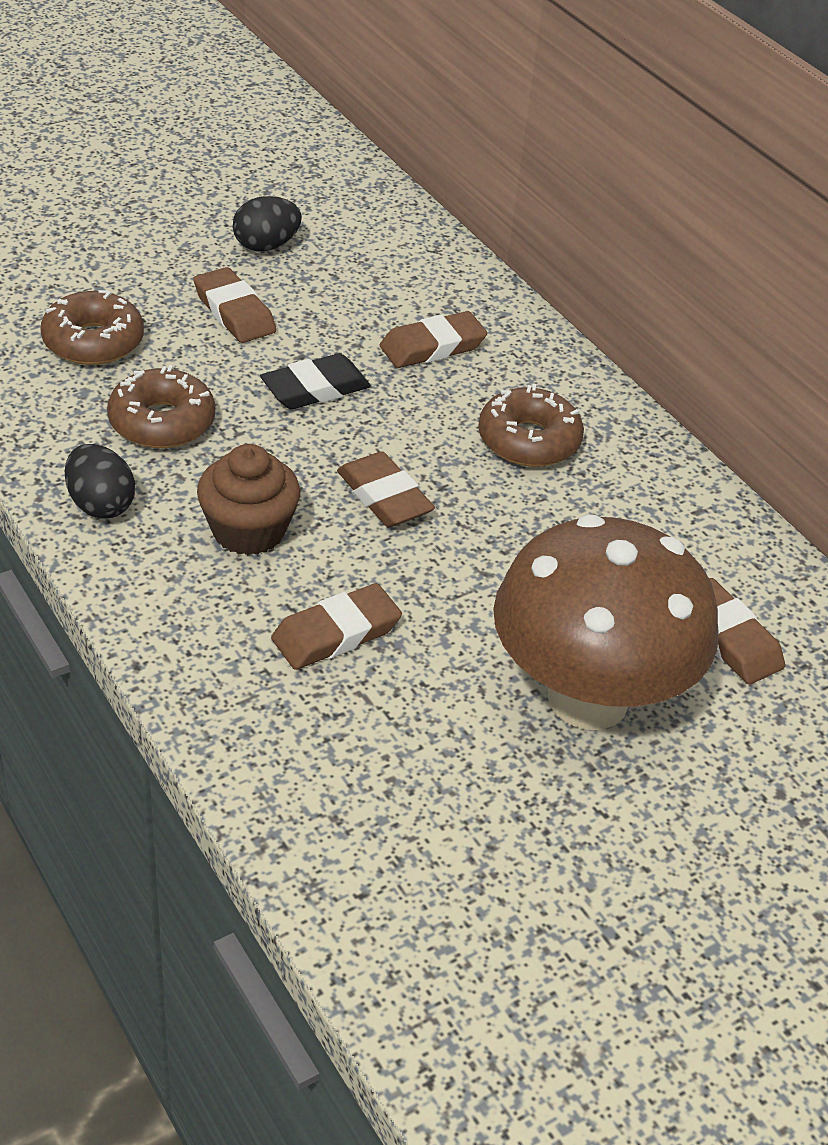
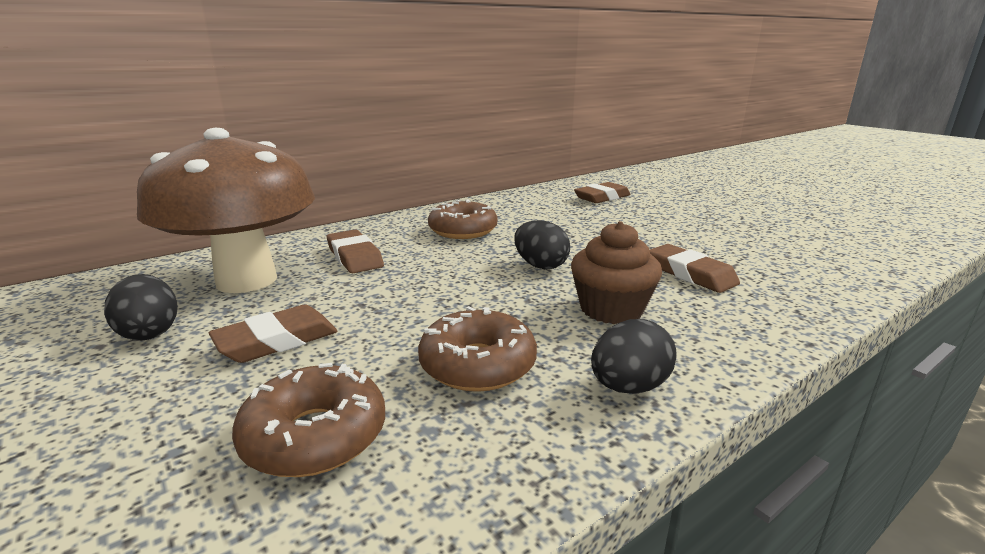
camera: 90 degrees left, 20 degrees down
black eraser [260,353,371,409] -> none
brown eraser [337,451,435,527] -> black egg [514,220,570,270]
brown mushroom [493,514,719,730] -> brown mushroom moved to [137,128,315,293]

